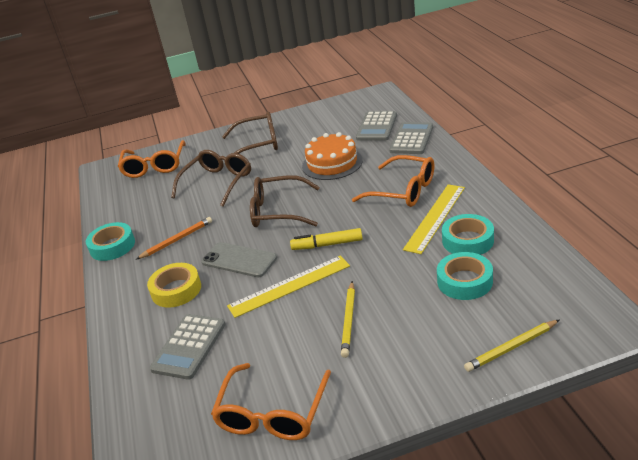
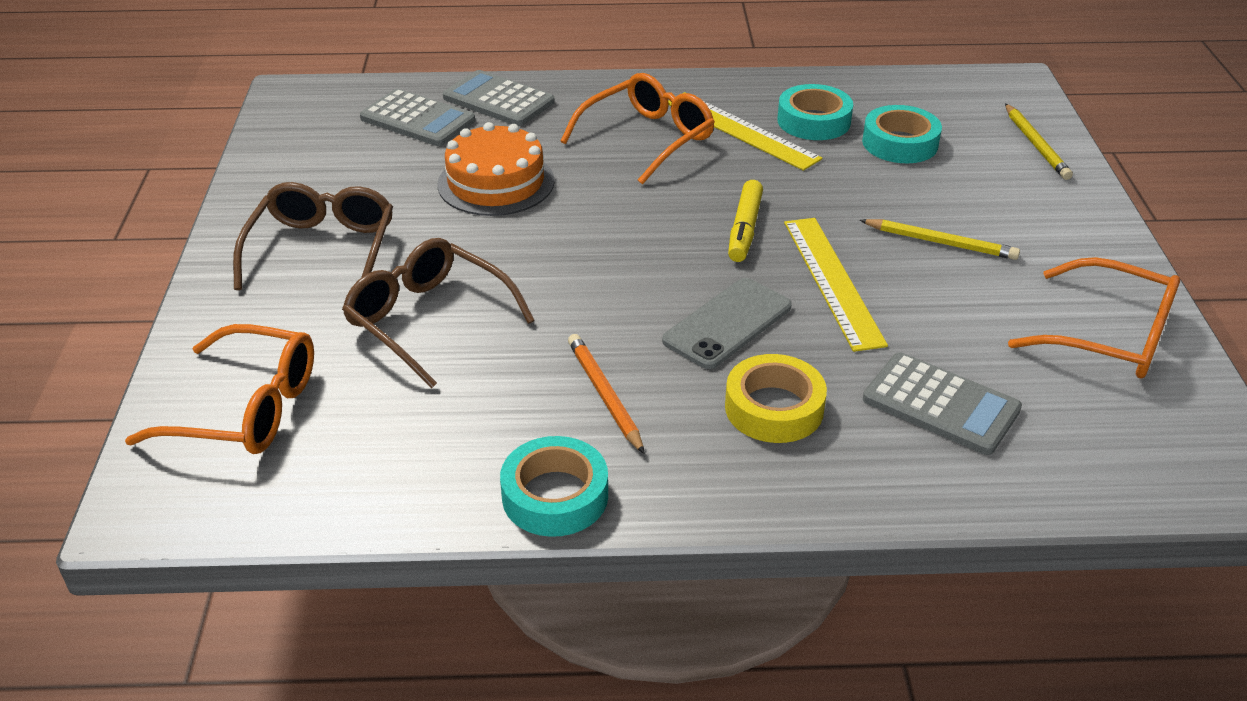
camera: 80 degrees left, 5 degrees up
brown glasses [250,175,320,227] -> none

